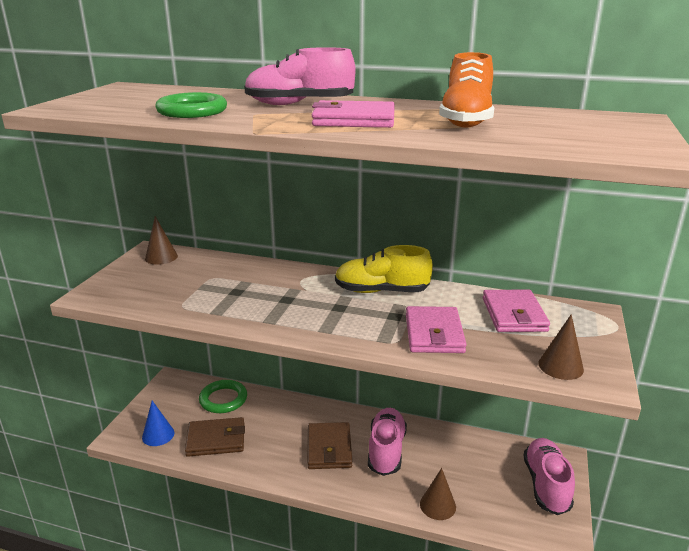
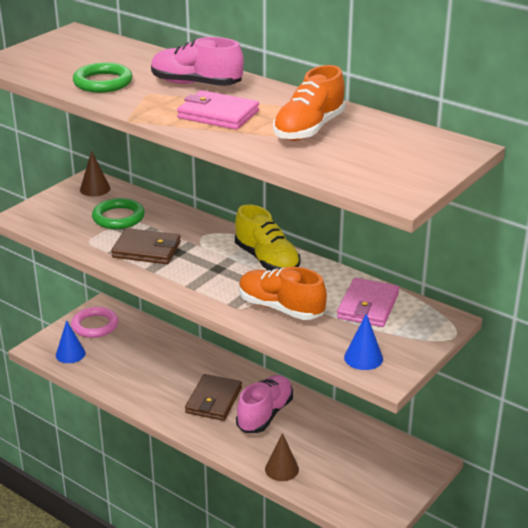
camera: 20 degrees right, 5 degrees up
brown wallet [185,417,245,457] -> brown wallet moved to [111,228,181,264]
green ring [199,380,247,413] -> green ring moved to [92,198,145,229]
yellow shoe [335,245,433,293] -> yellow shoe turned 150 degrees counterclockwise [235,204,300,271]
pink wallet [406,306,467,353] -> orange shoe [239,267,327,320]
pink shoe [523,438,575,515] -> none
brown cone [538,314,584,380] -> blue cone [344,313,383,370]
none -> pink ring [71,307,118,338]

